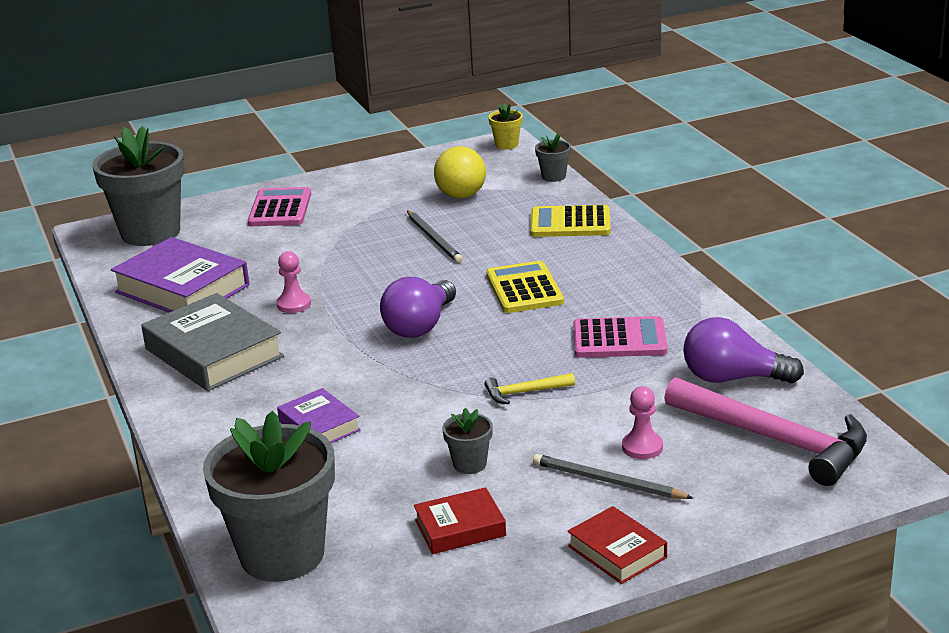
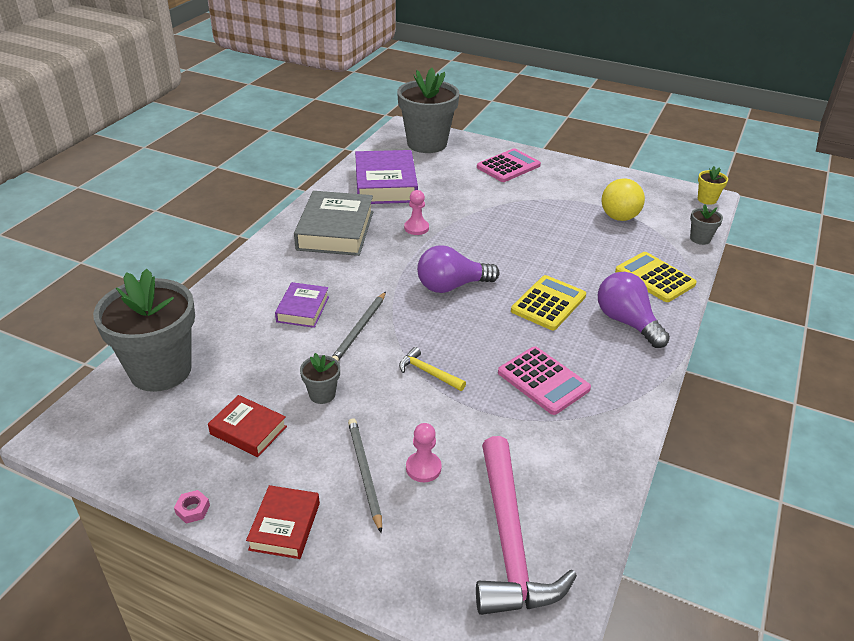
camera: 45 degrees right, 10 degrees up
grey pencil [407,210,463,263] -> grey pencil moved to [332,292,386,361]
purple light bulb [683,317,804,383] -> purple light bulb moved to [598,272,670,348]
none -> pink nut [174,490,210,524]

